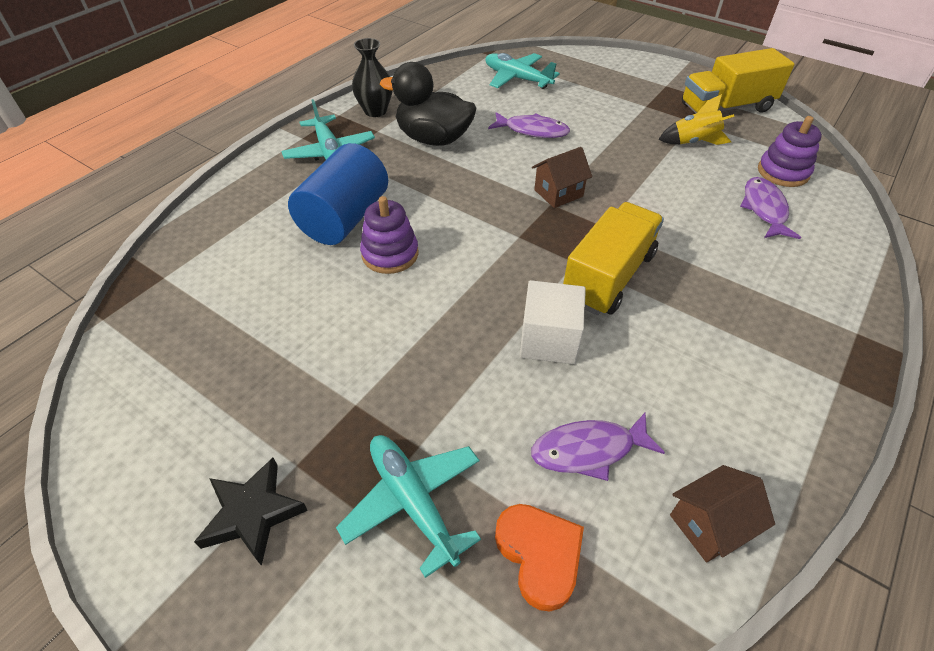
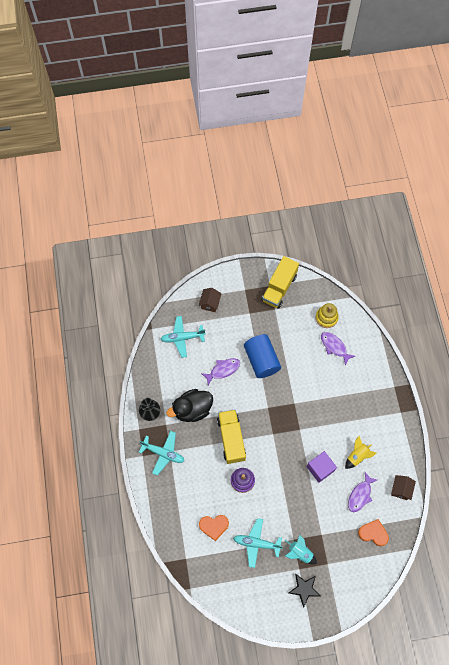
camera: 45 degrees left, 20 degrees up
blue cylinder [288,143,388,245] -> blue cylinder moved to [244,334,281,378]
turquoise plane [336,435,481,578] -> turquoise plane moved to [233,518,283,568]
white cube [520,280,586,364] -> purple cube [306,451,337,483]
brown house [532,147,592,208] -> brown house moved to [199,288,222,312]
yellow truck [563,202,664,315] -> yellow truck moved to [217,409,246,464]
yellow rocket [658,94,735,145] -> yellow rocket moved to [345,436,376,469]
purple stacking toy [758,116,822,187] -> yellow stacking toy [316,303,339,328]
none -> orange heart [199,515,229,541]
none -> turquoise rocket [285,534,317,565]

